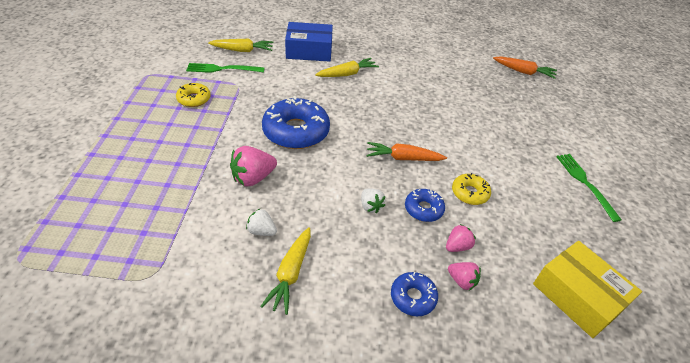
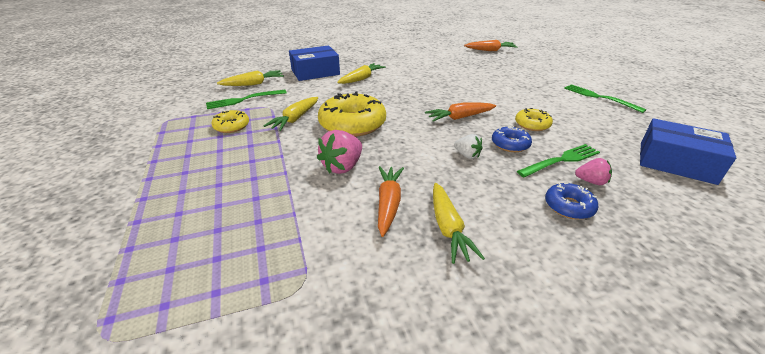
camera: 20 degrees left, 10 degrees down
white strawberry [246,208,277,236] -> orange carrot [378,166,404,237]
blue donut [262,96,330,149] -> yellow donut [318,91,386,137]
pink strawberry [446,224,476,252] -> green fork [517,144,600,177]
yellow box [533,241,642,338] -> blue box [640,118,736,185]
none -> yellow carrot [263,97,318,131]

